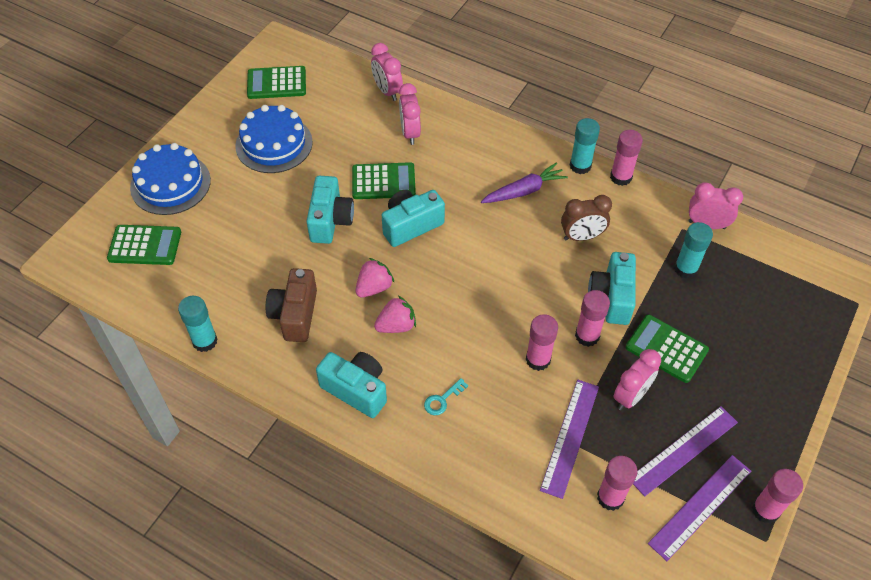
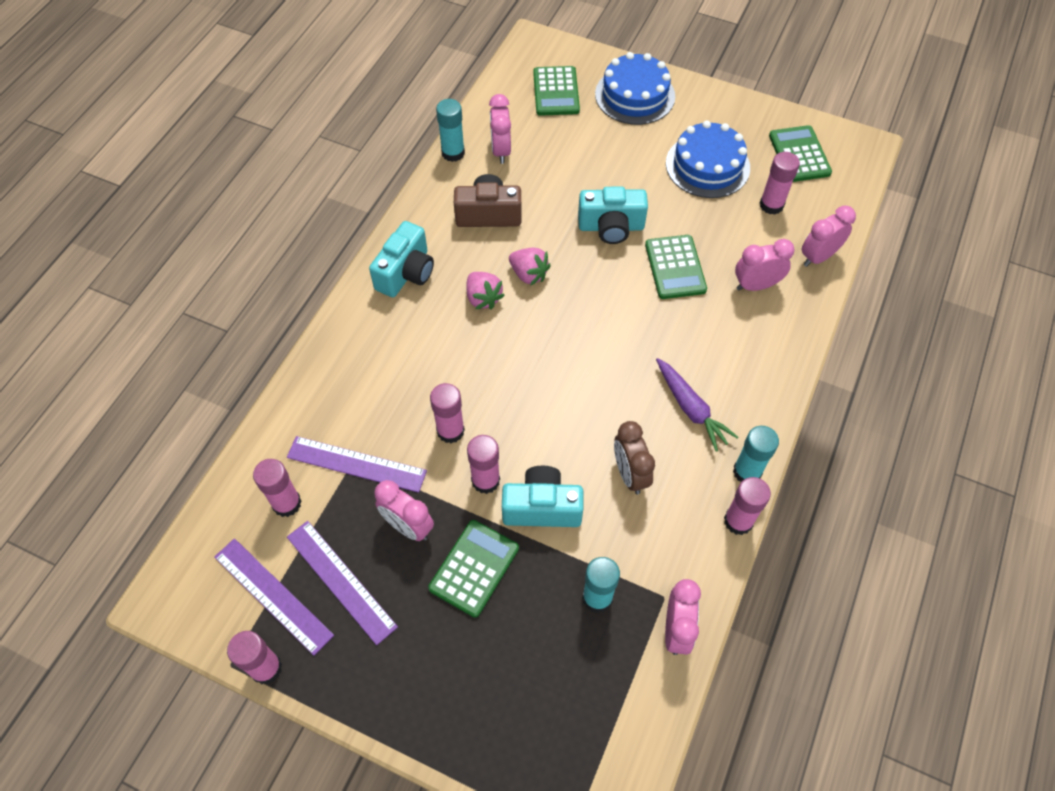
camera: 85 degrees right, 5 degrees up
turquoise camera [382,190,445,247] -> none
turquoise key [424,378,468,415] -> none
none -> pink clock [489,94,511,164]
none -> pink glue stick [760,152,800,215]

